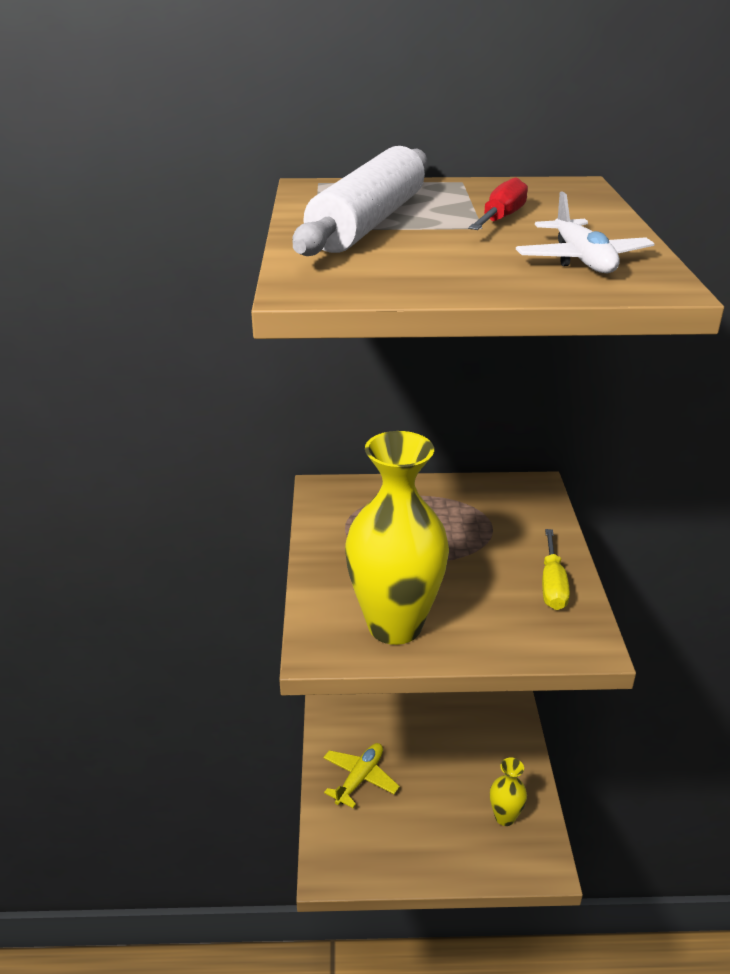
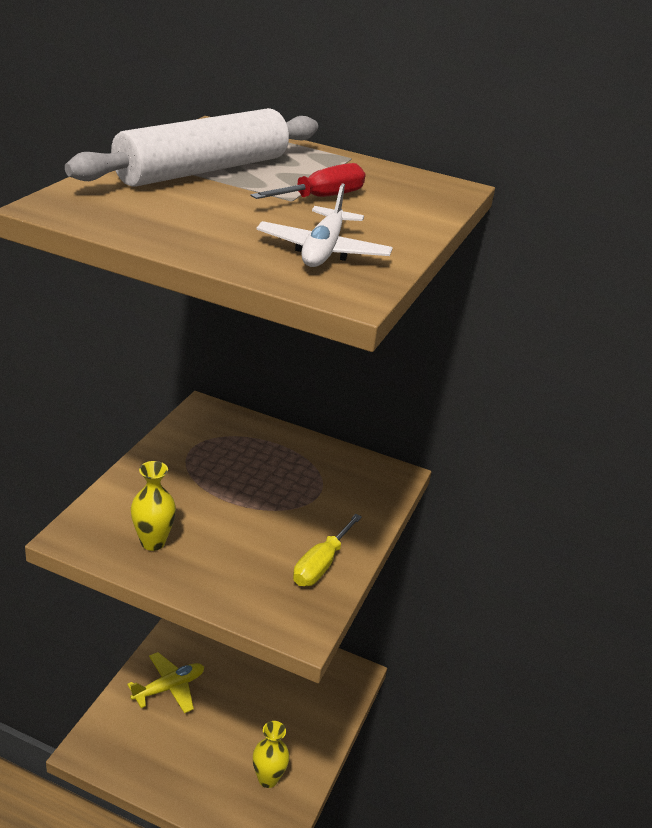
camera: 20 degrees right, 0 degrees up
yellow vase [345,431,449,645] -> yellow vase [131,461,176,551], size x0.47

